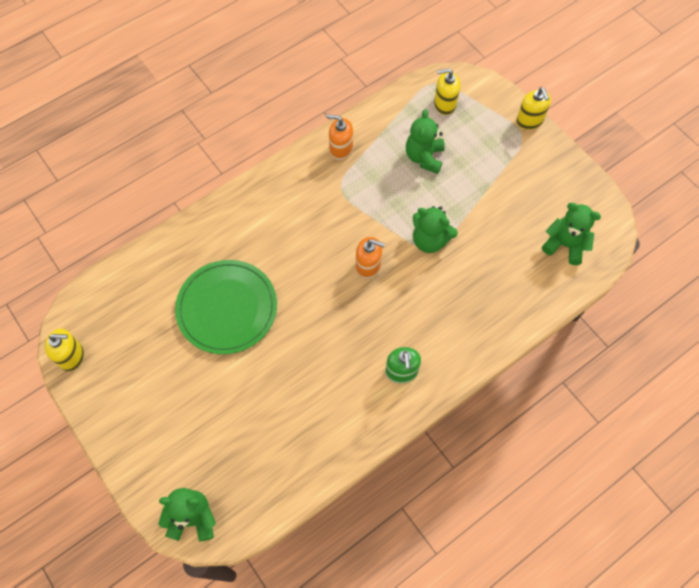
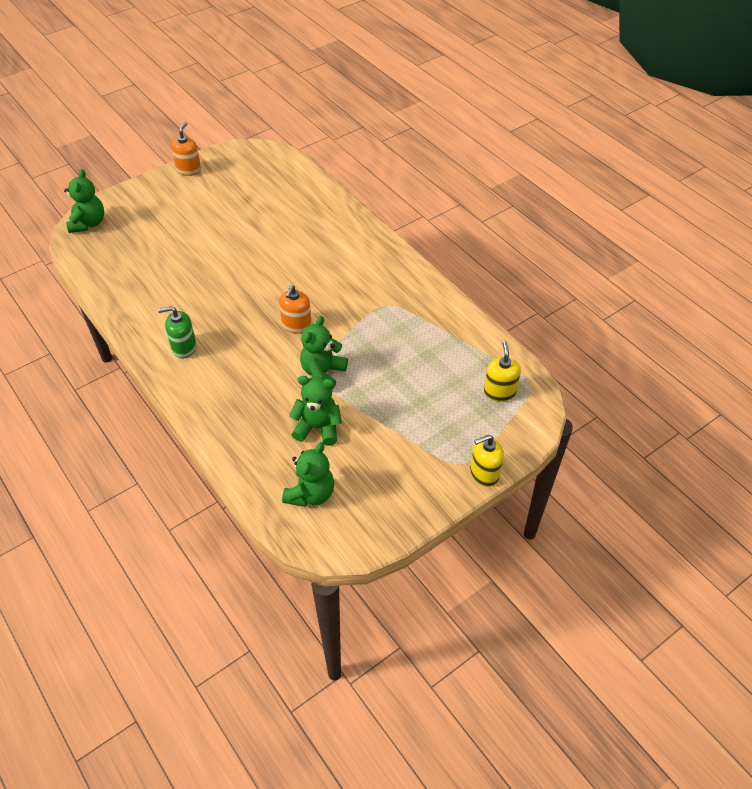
camera: 90 degrees right, 15 degrees down
yellow soap dispenser [45,328,84,371] -> none
green plate [175,260,277,354] -> none
orange soap dispenser [326,114,353,161] -> orange soap dispenser moved to [171,122,201,176]
green teddy bear [406,109,445,174] -> green teddy bear moved to [289,376,342,446]

